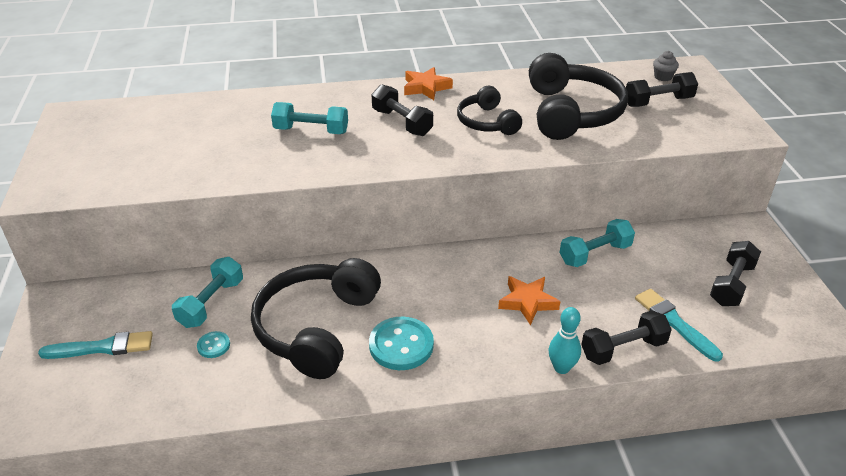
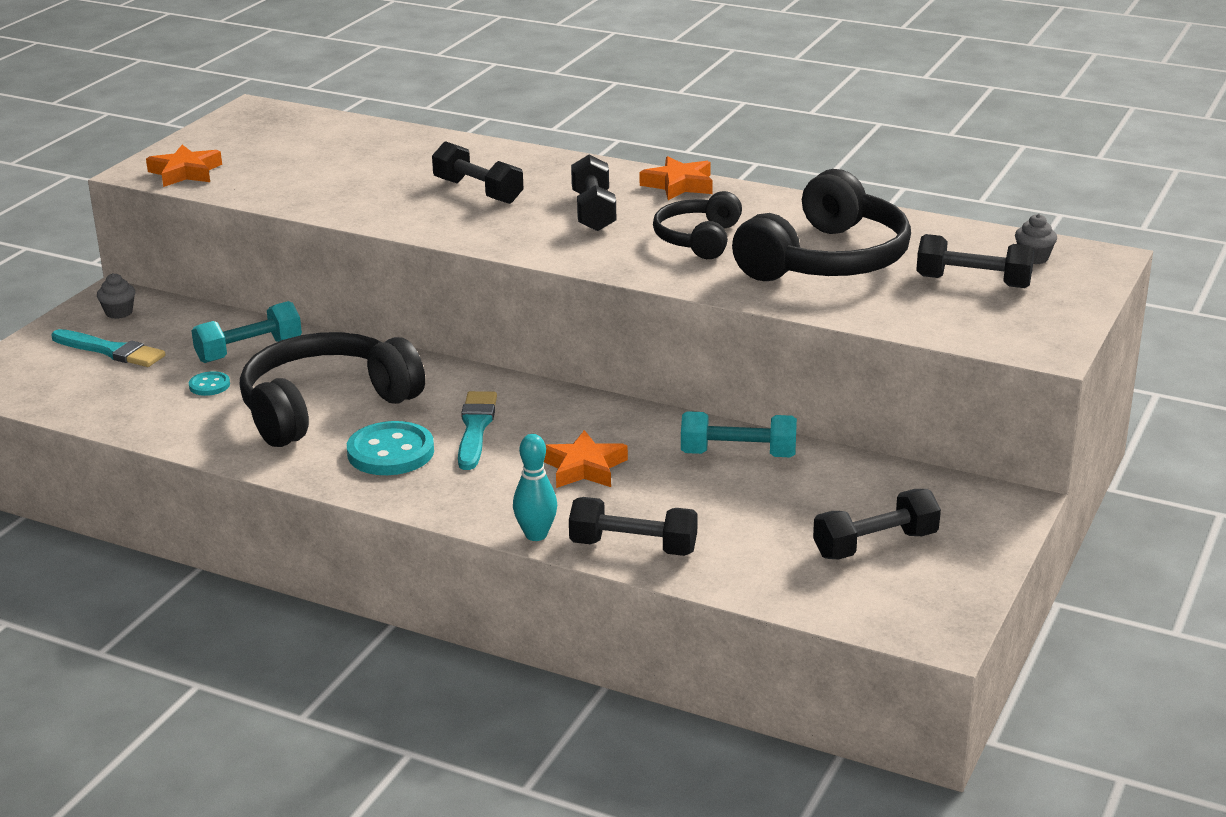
camera: 35 degrees right, 10 degrees down
turquoise dumbbell [271,102,348,134] -> black dumbbell [432,141,523,204]
turquoise brush [635,289,723,362] -> turquoise brush moved to [458,391,497,470]
none -> grey cupcake [97,273,135,319]
none -> orange star [146,145,222,187]

